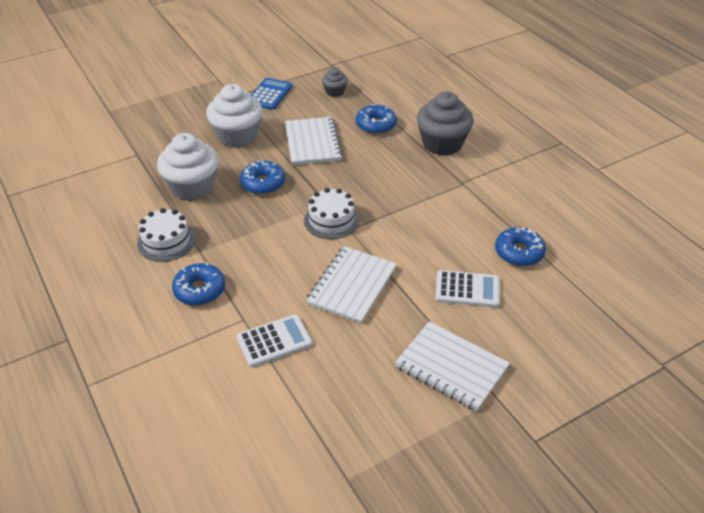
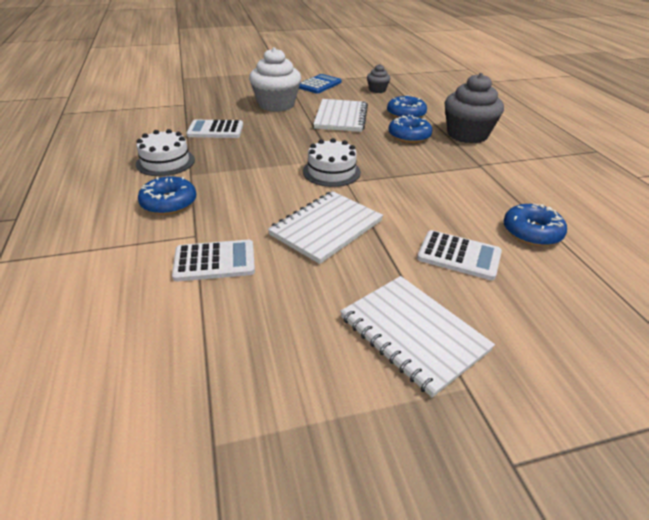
camera: 15 degrees right, 5 degrees down
white cupcake [157,133,219,201] -> white calculator [186,120,243,138]
blue donut [240,160,285,195] -> blue donut moved to [388,115,432,143]

